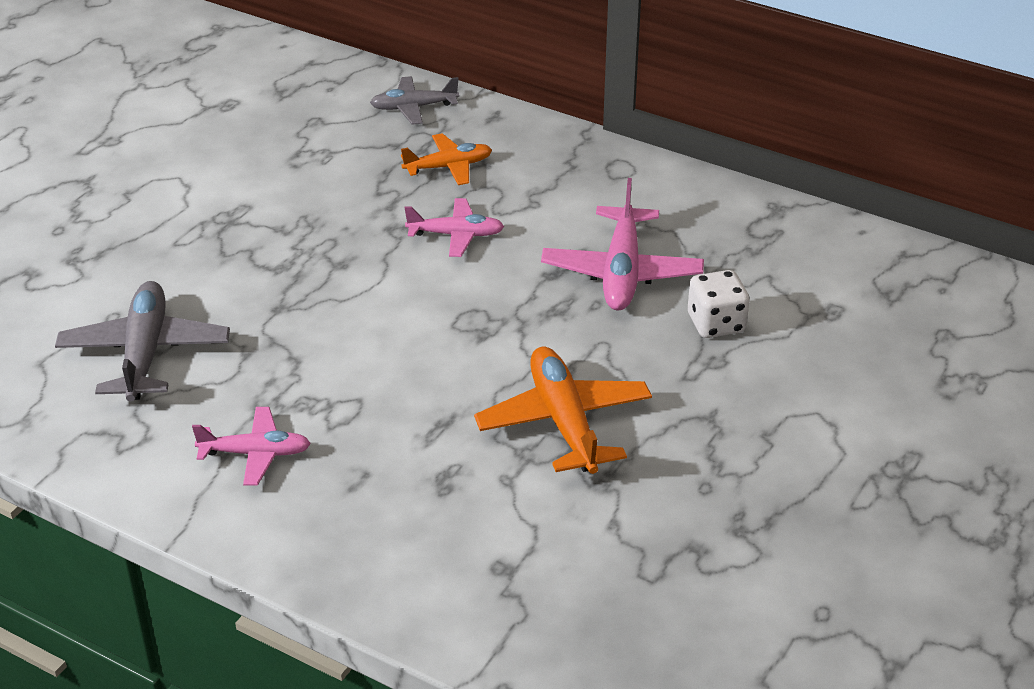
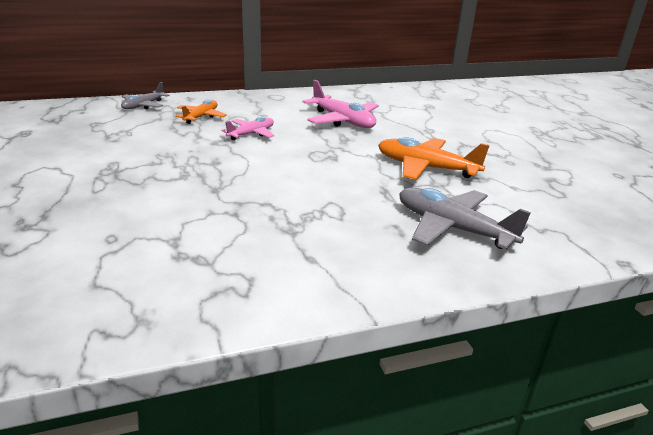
camera: 50 degrees left, 10 degrees down
grey plane [55,281,230,401] -> grey plane moved to [399,188,531,250]
pink plane [192,407,311,486] -> none
white dice [688,270,750,338] -> none

